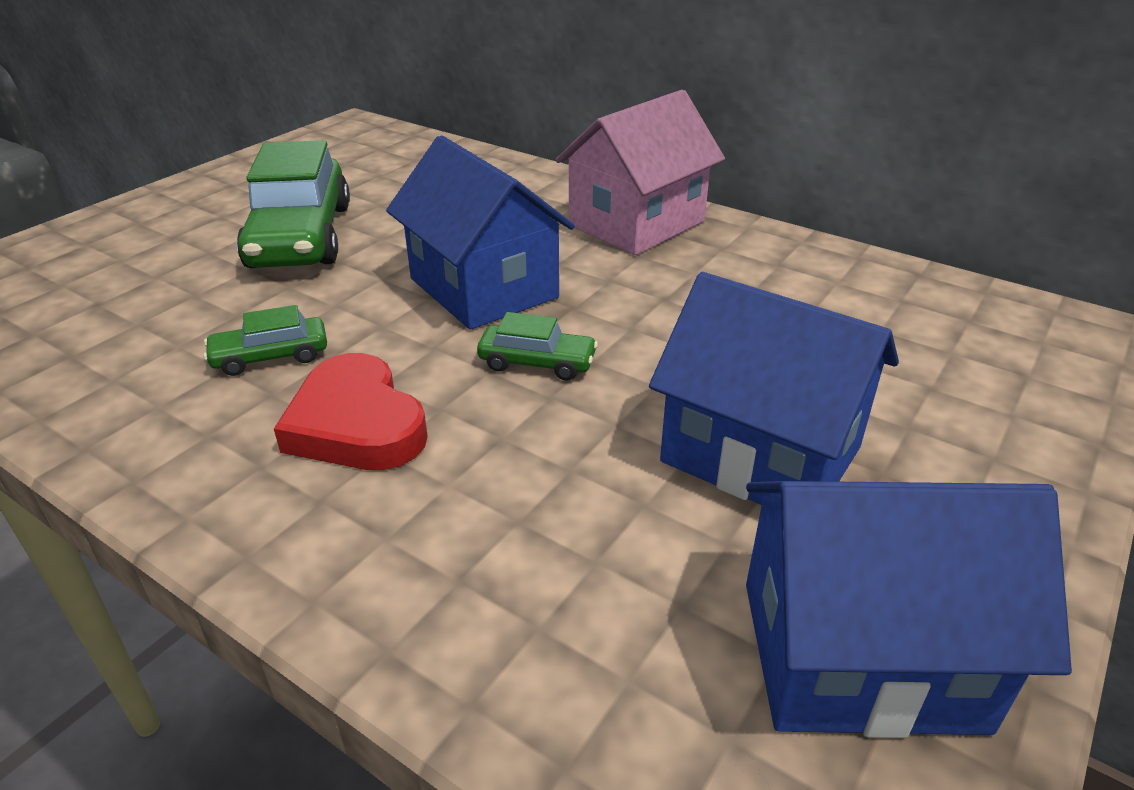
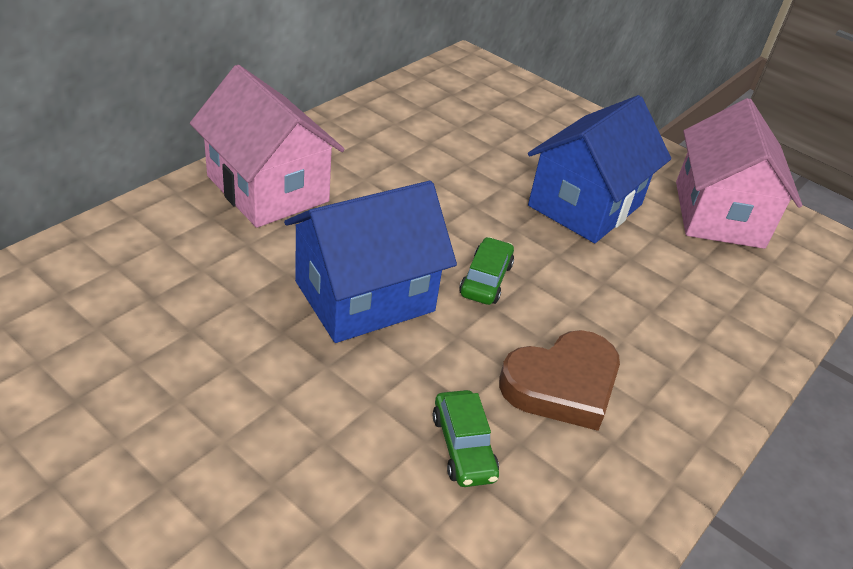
camera: 90 degrees left, 5 degrees up
green car [237,140,350,268] -> none
red heart [274,353,428,470] -> brown heart [499,330,620,431]
blue house [746,481,1072,738] -> pink house [676,98,802,249]

